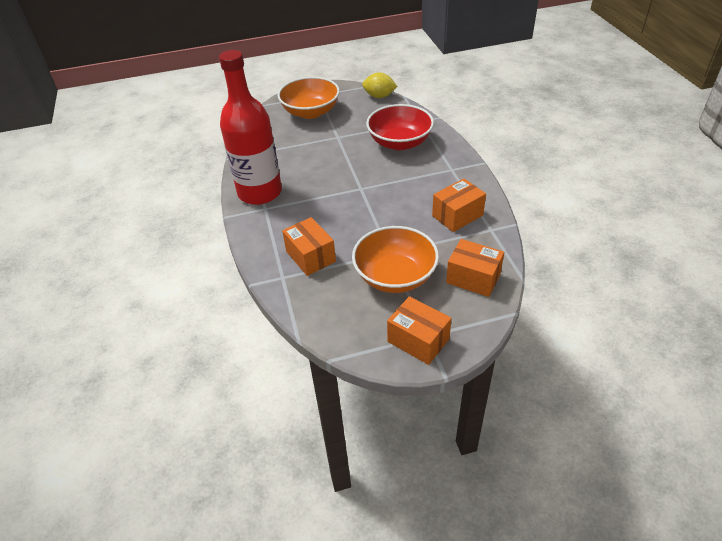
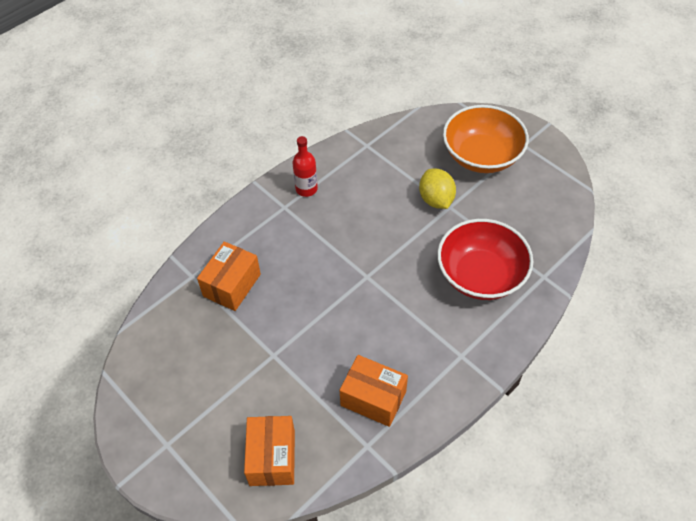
camera: 60 degrees right, 10 degrees up
red bottle [219,50,282,205] -> red bottle [293,136,318,197], size x0.42
orange bowl [352,226,439,293] -> none
yellow lemon [362,72,398,98] -> yellow lemon moved to [419,169,456,209]
orange box [387,296,452,365] -> none

